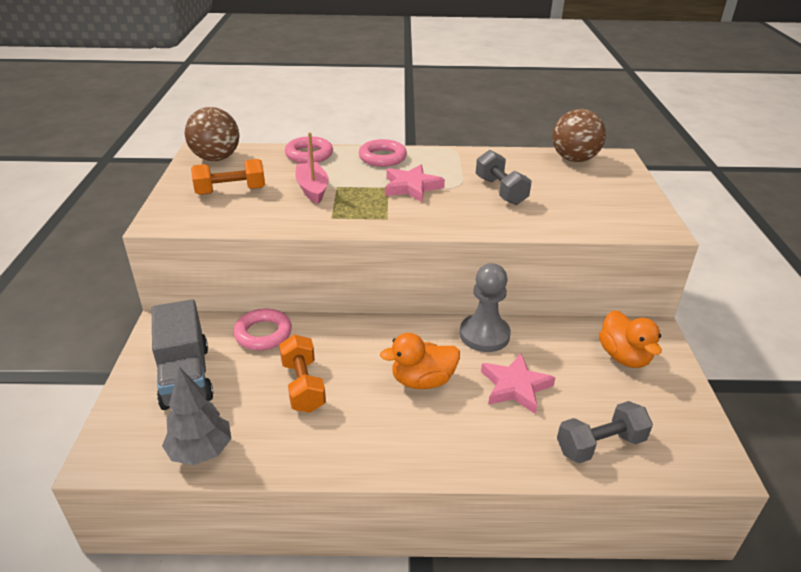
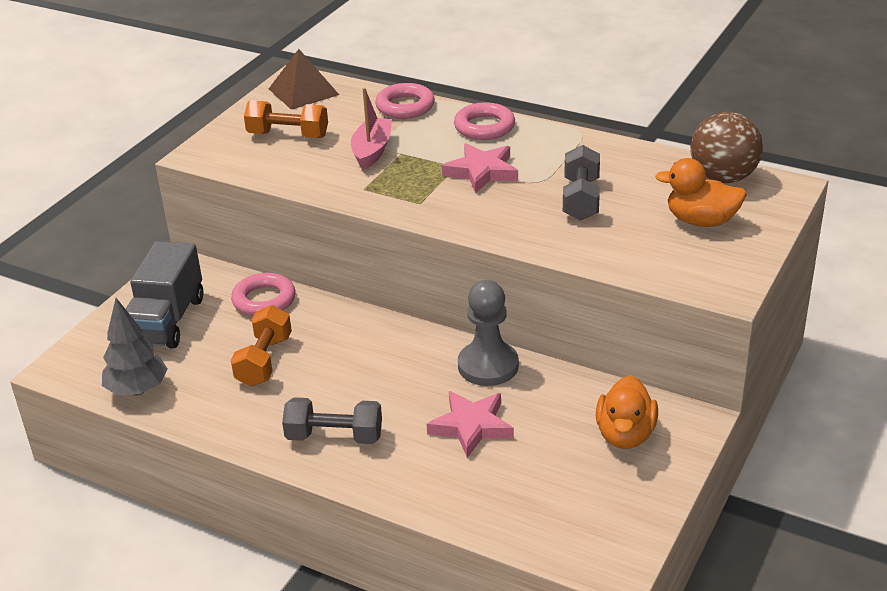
camera: 30 degrees right, 0 degrees up
brown ball [185,107,239,161] -> brown pyramid [269,49,339,110]
orange duck [380,333,460,389] -> orange duck moved to [655,158,747,227]
grey dumbbell [557,401,653,463] -> grey dumbbell moved to [282,397,382,444]

